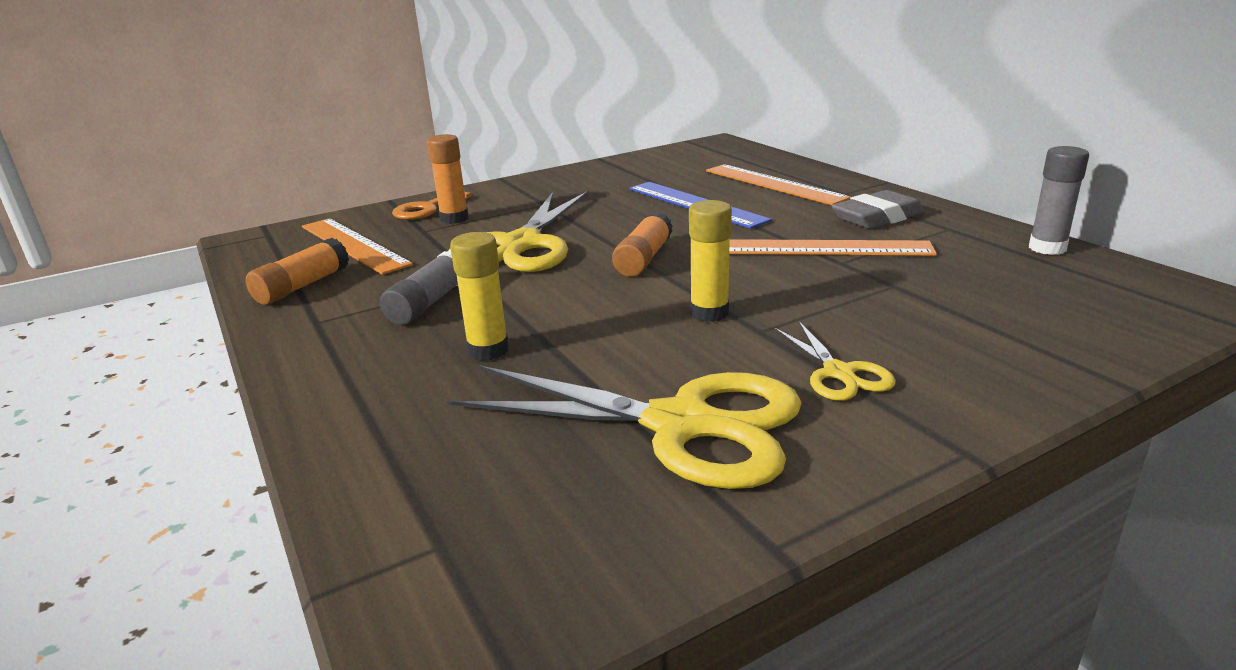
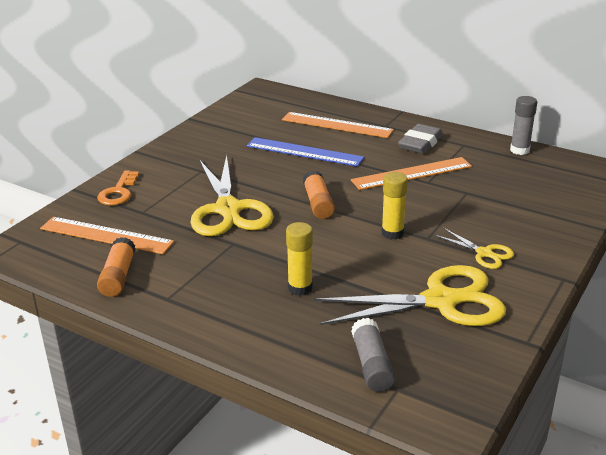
camera: 30 degrees left, 5 degrees up
grey glue stick [380,250,458,325] -> grey glue stick moved to [351,318,395,392]
orange glue stick [427,134,469,224] -> none

